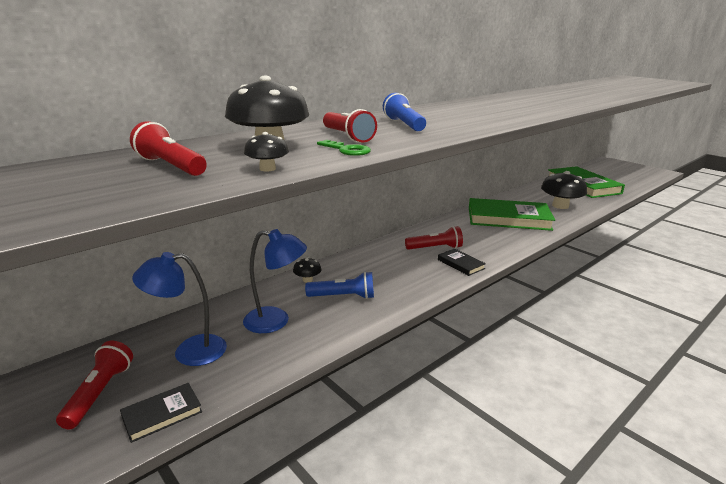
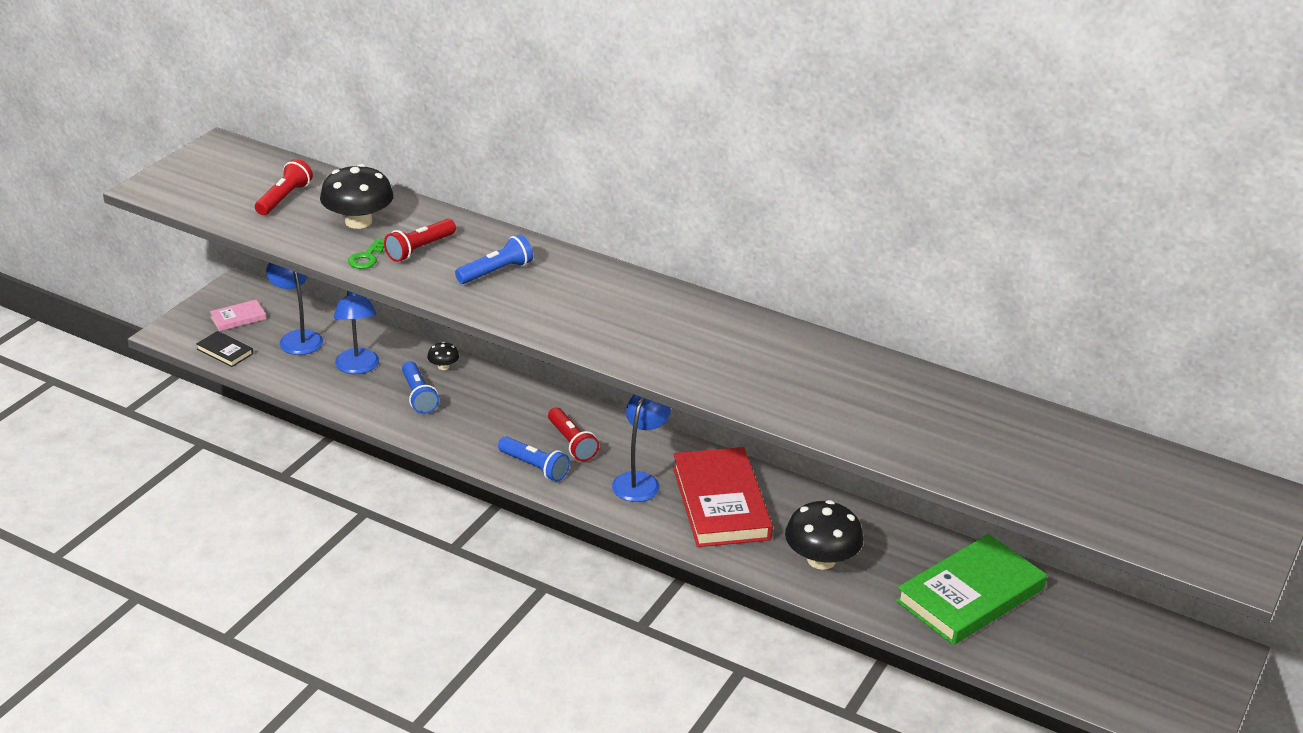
camera: 70 degrees right, 10 degrees up
red flashlight [56,341,133,429] -> pink book [210,300,266,331]
black mushroom [244,132,289,172] -> none
black book [438,248,486,276] -> blue flashlight [498,437,570,482]
green book [469,198,555,231] -> red book [673,447,773,547]
none -> blue lamp [612,395,671,502]

